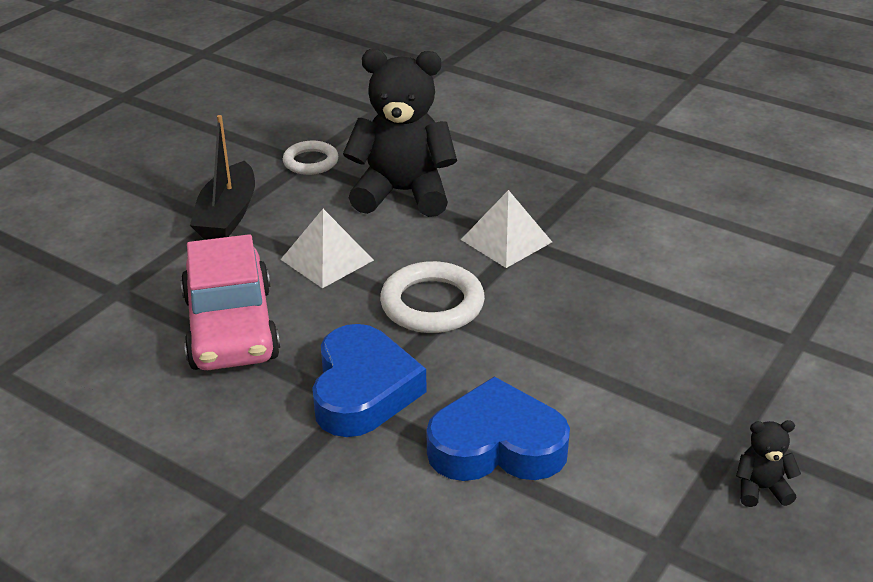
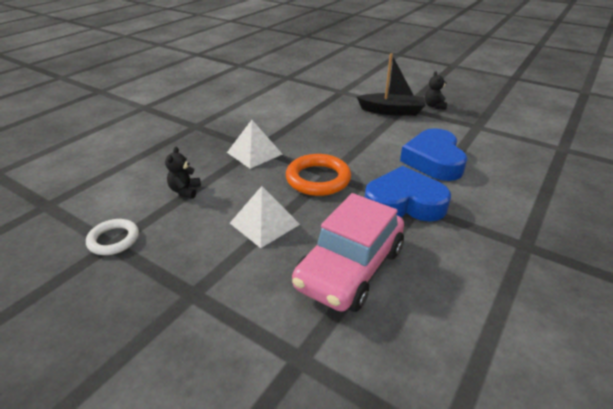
camera: 90 degrees left, 0 degrees up
pink car [181,234,280,370] -> pink car turned 135 degrees clockwise [292,193,404,312]
black boat [190,115,255,240] -> black boat moved to [357,53,425,116]
black teddy bear [343,49,457,217] -> black teddy bear [165,147,201,199], size x0.41
white ring [380,261,485,333] -> orange ring [286,154,351,196]

